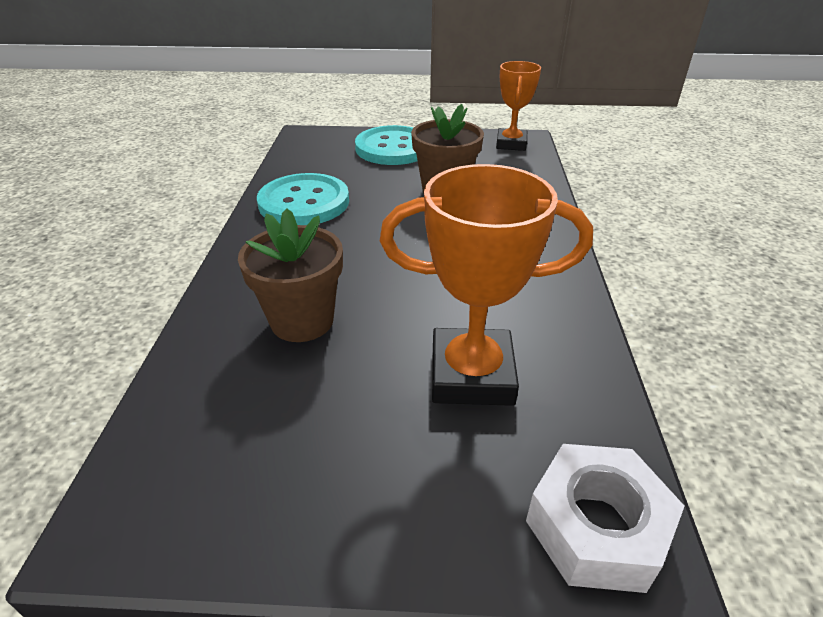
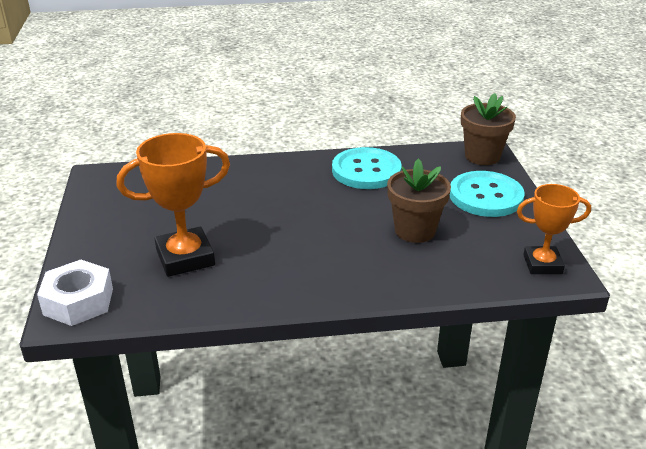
camera: 80 degrees right, 5 degrees down
brown flower pot [238,208,343,342] -> brown flower pot moved to [461,93,516,165]
orange trophy [380,164,593,406] -> orange trophy turned 75 degrees clockwise [117,133,230,277]

